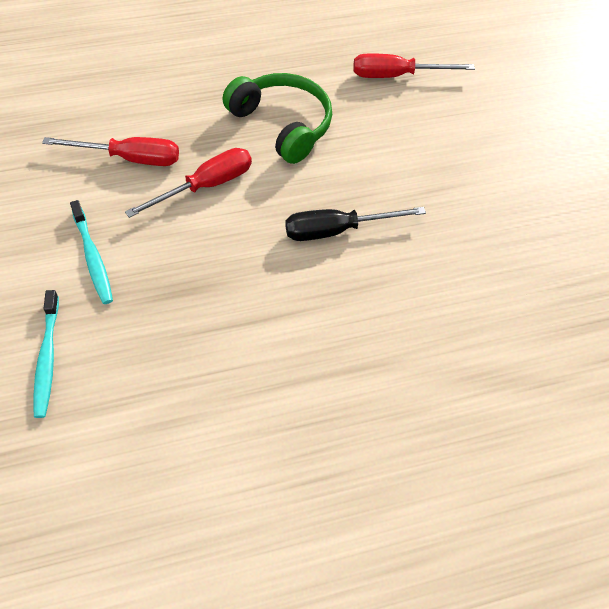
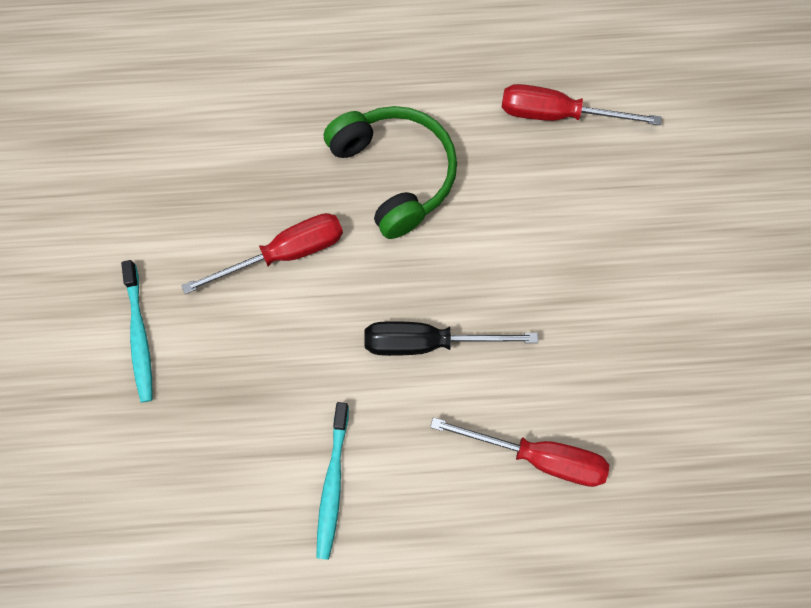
camera: 15 degrees right, 15 degrees up
turquoise toothbrush [33,290,59,418] -> turquoise toothbrush moved to [316,402,349,560]
red screwdriver [42,137,179,166] -> red screwdriver moved to [430,417,609,487]

